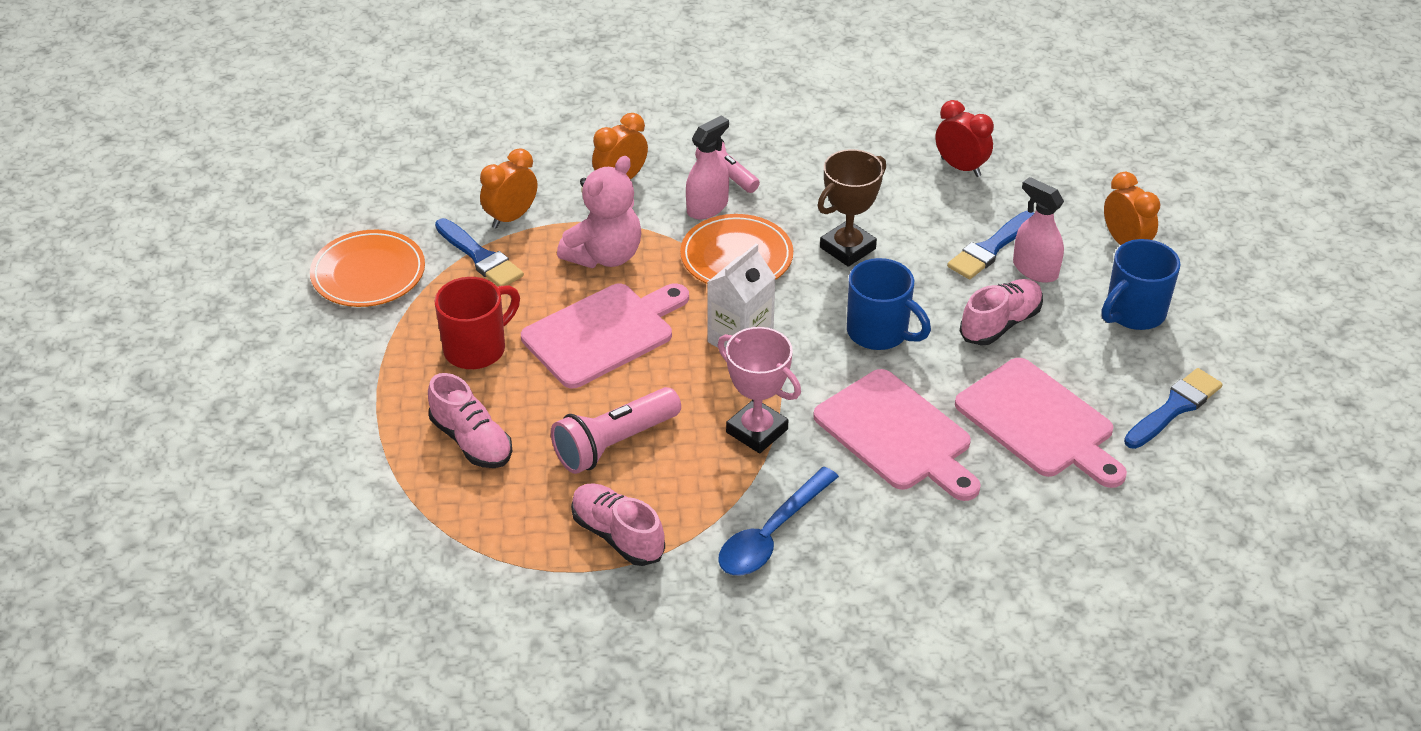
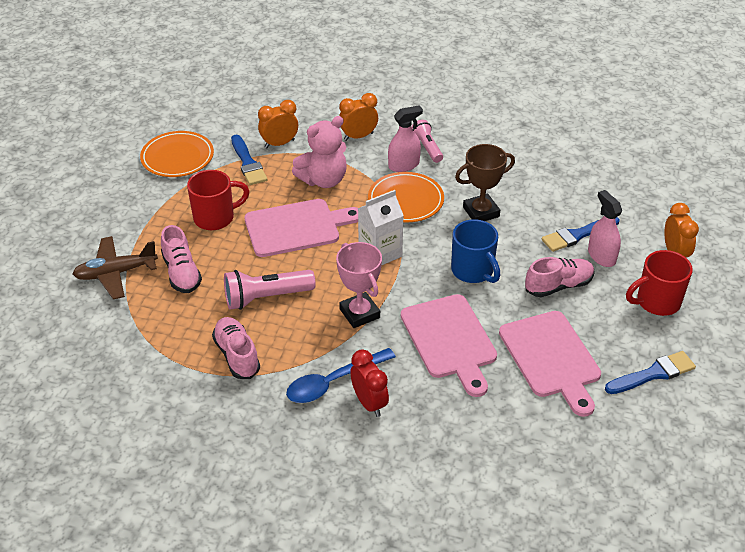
camera: 20 degrees right, 0 degrees up
red clock [935,100,994,177] -> red clock moved to [350,349,389,417]
blue mug [1102,239,1181,330] -> red mug [626,250,693,316]
none -> brown plane [73,236,158,299]

